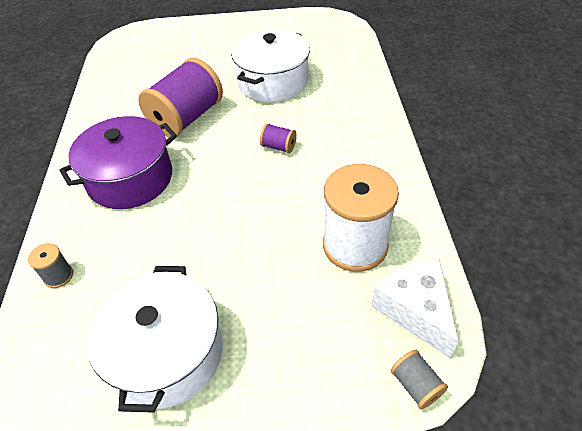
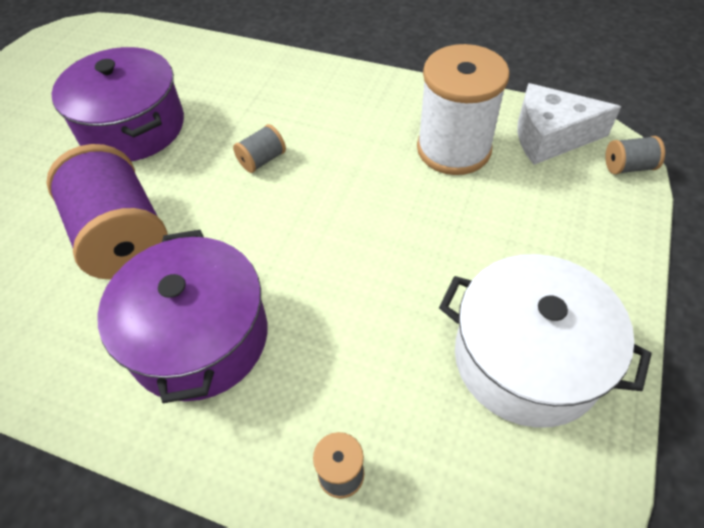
camera: 65 degrees left, 5 degrees up
white pot [231,29,310,102] -> purple pot [51,47,184,162]
purple spool [260,123,297,153] -> grey spool [233,124,286,173]

